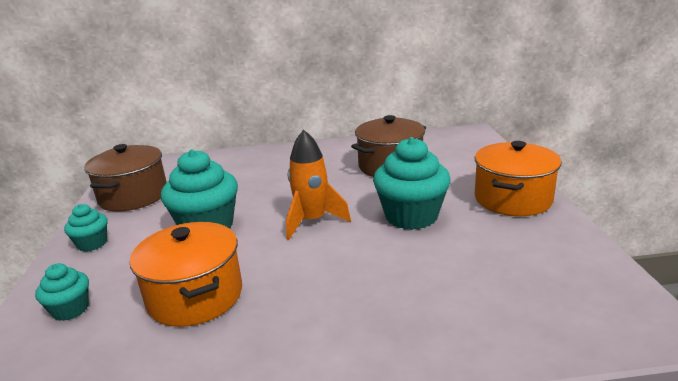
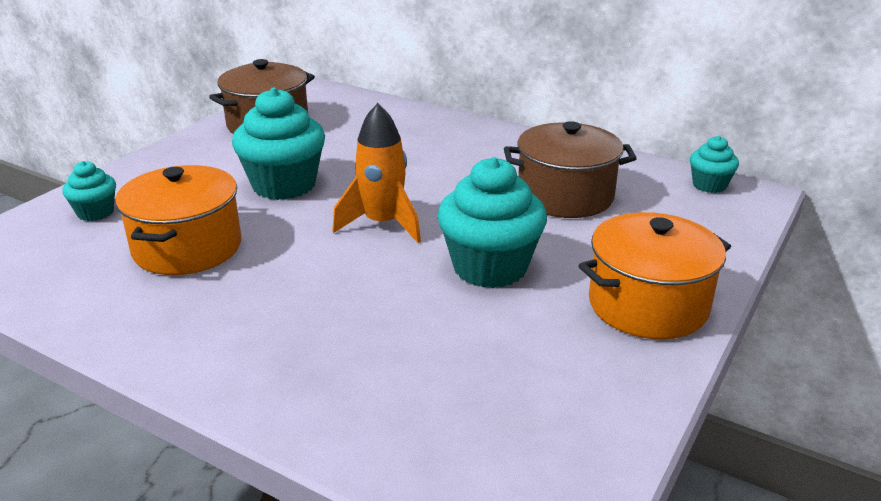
camera: 35 degrees right, 5 degrees up
turquoise cupcake [64,204,108,252] -> turquoise cupcake moved to [690,136,739,193]

